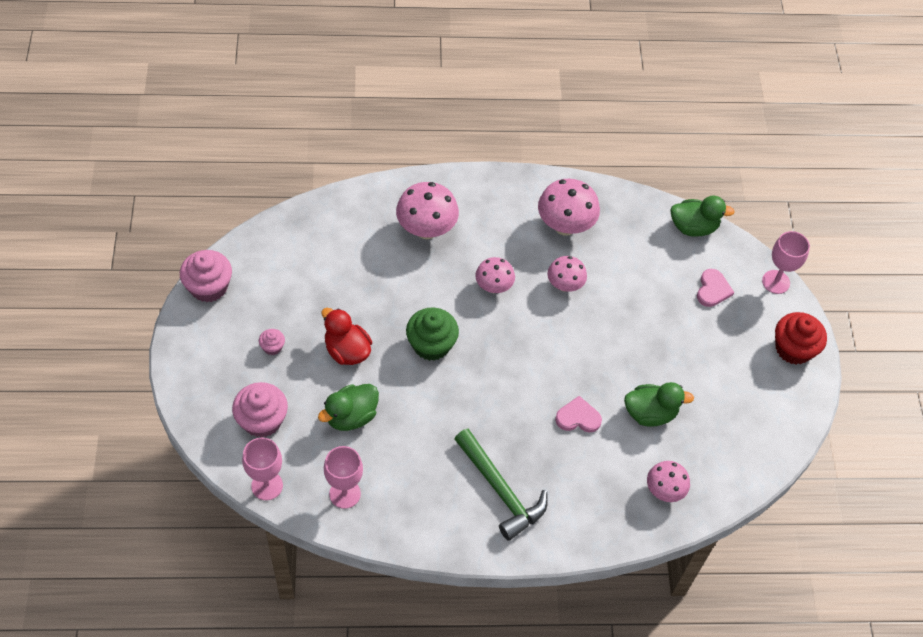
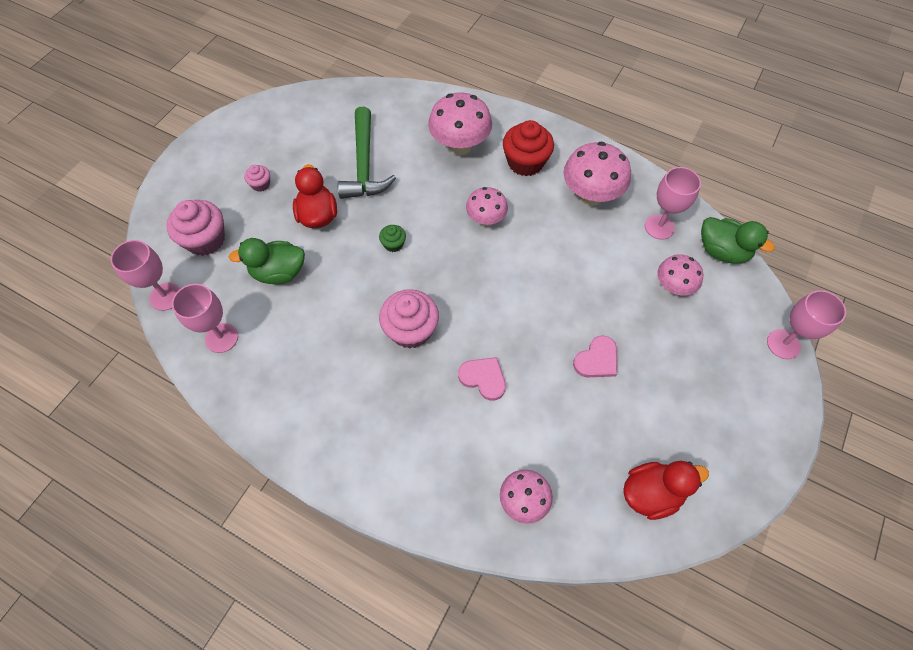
camera: 35 degrees right, 5 degrees up
pink cupcake [180,250,232,302] -> pink cupcake moved to [379,289,439,349]
green cupcake [406,308,459,361] -> green cupcake [379,225,406,252], size x0.50
green hammer [454,429,548,541] -> green hammer moved to [338,107,396,199]
pink mushroom [547,256,587,292] -> pink mushroom moved to [657,254,703,295]
green duck [624,382,694,427] -> none
pink heart [697,269,734,307] -> pink heart moved to [573,335,617,377]
red cupcake [775,312,827,365] -> red cupcake moved to [503,120,554,176]
none -> red duck [623,461,709,520]
none -> pink goblet [645,167,701,240]

